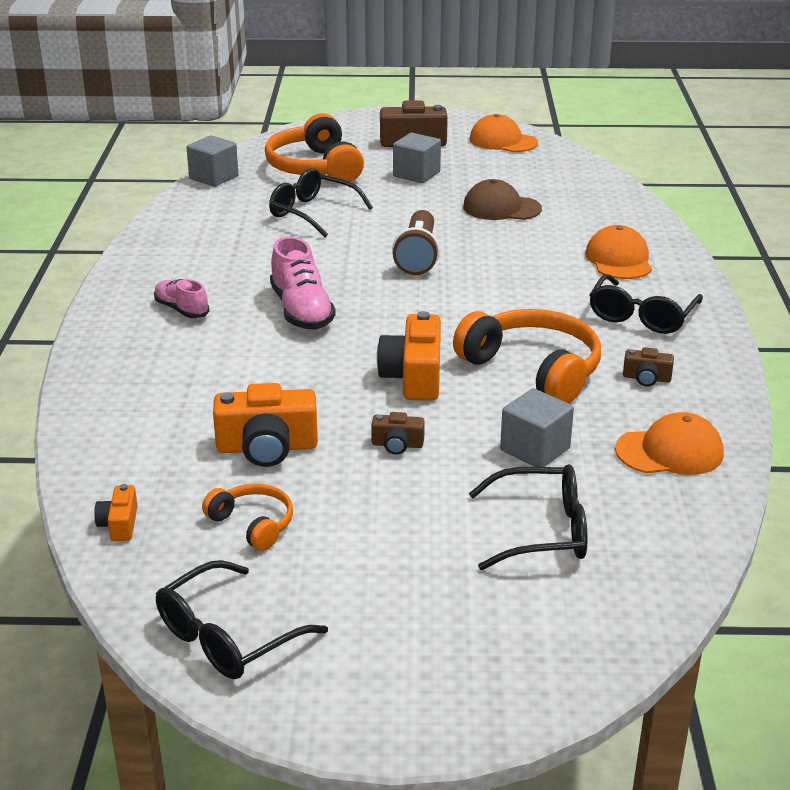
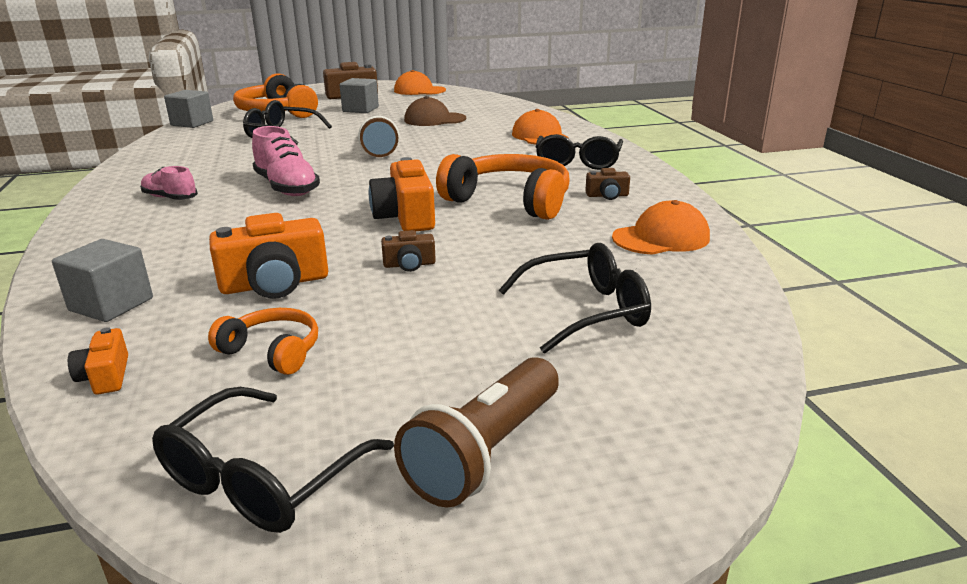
camera: 15 degrees left, 5 degrees down
grey cube [500,388,574,467] -> grey cube moved to [52,239,153,322]
none -> brown flashlight [394,357,559,508]

